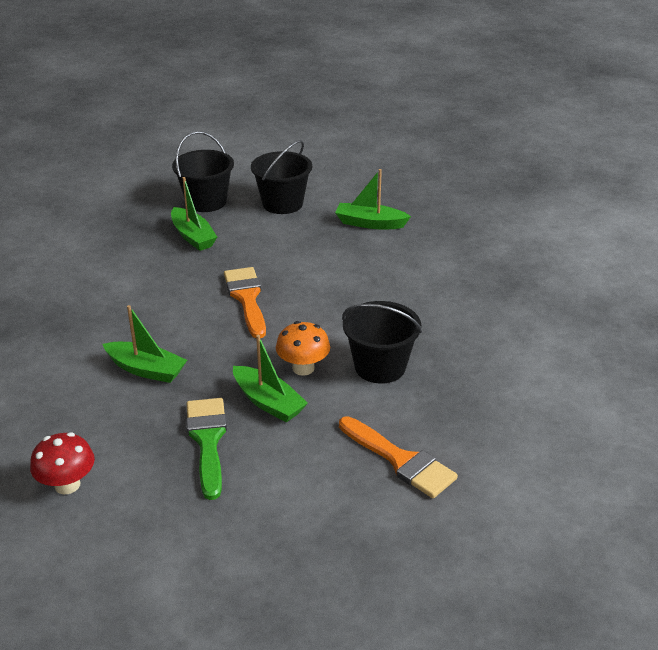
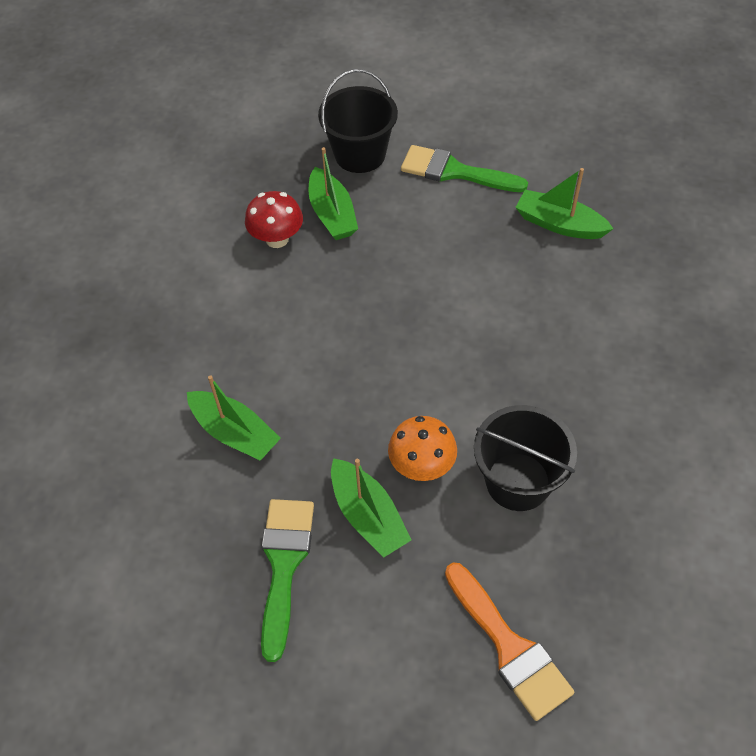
camera: 15 degrees right, 20 degrees up
red mushroom [30,432,95,494] -> red mushroom moved to [245,191,303,248]
orange brush [224,267,266,338] -> none
black bucket [251,140,312,214] -> green brush [401,145,528,192]

